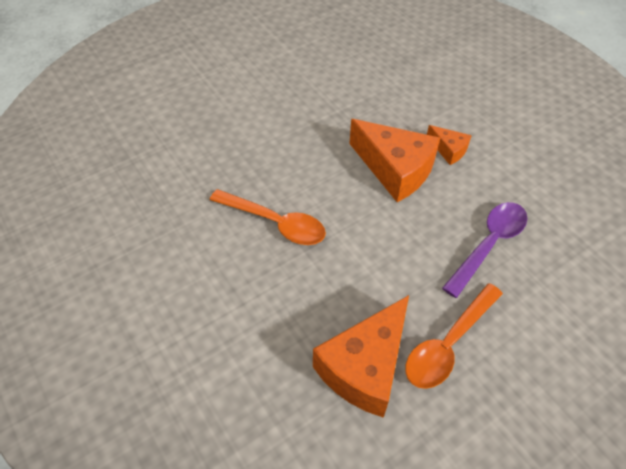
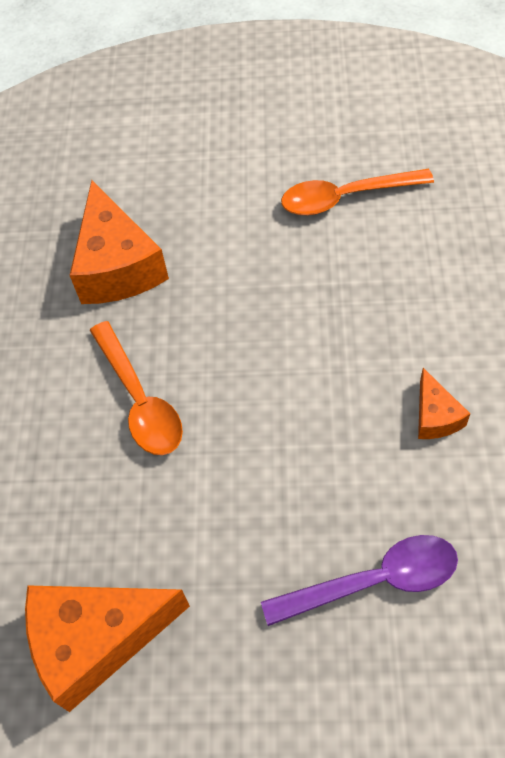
camera: 40 degrees right, 5 degrees up
orange cheese [349,119,440,202] -> orange cheese moved to [69,180,169,304]
orange spoon [405,283,503,389] -> orange spoon moved to [281,169,434,216]

